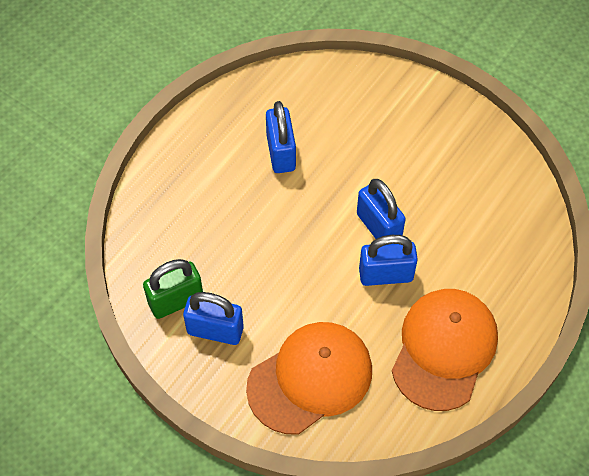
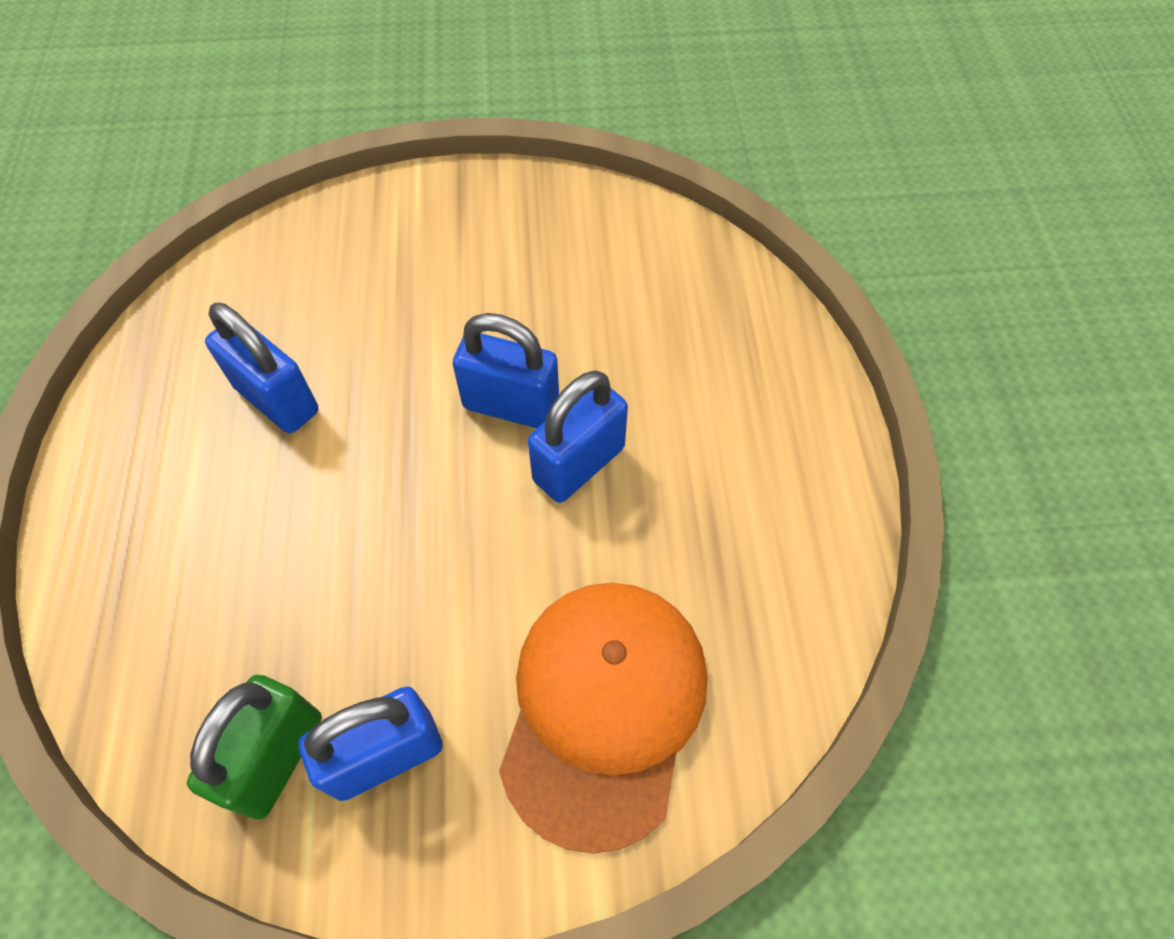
camera: 40 degrees left, 0 degrees up
orange cap [392,289,498,411] -> none

